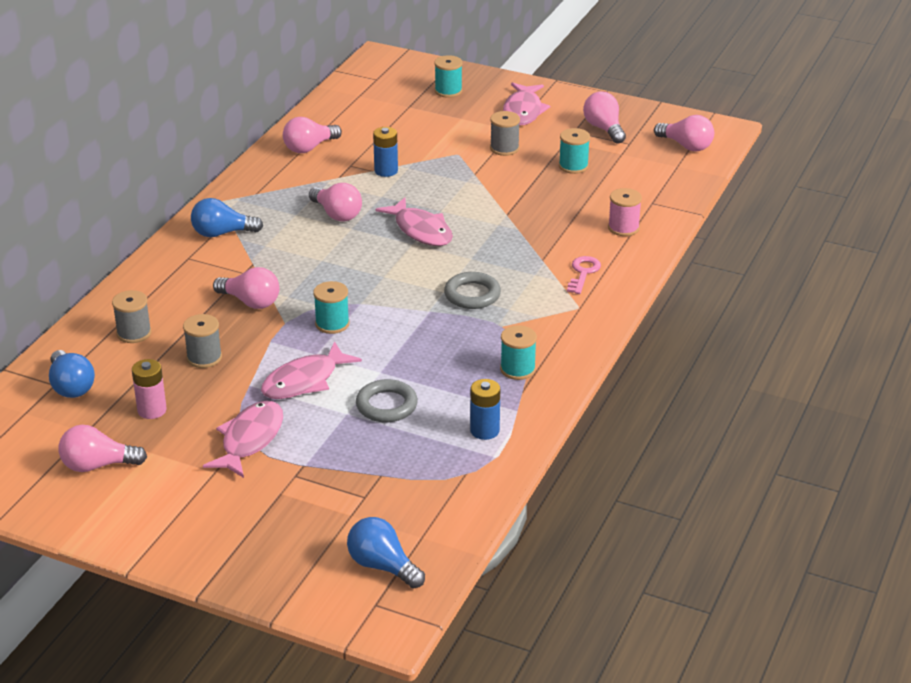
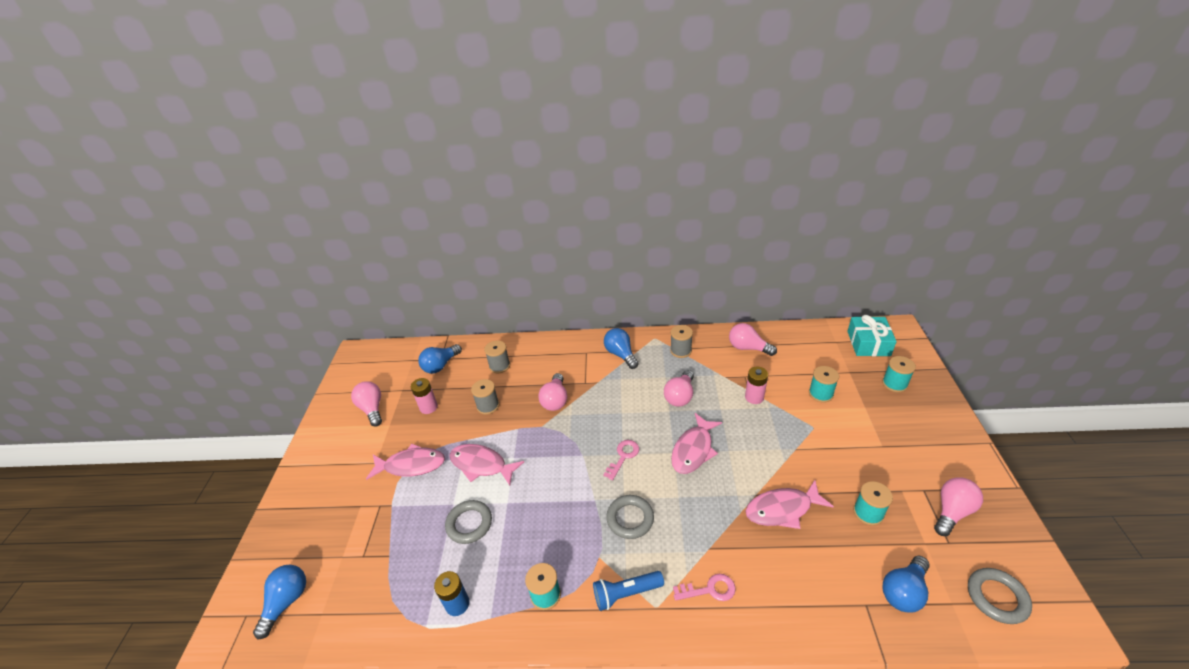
camera: 70 degrees right, 5 degrees up
turquoise spool [313,281,350,334] -> turquoise spool moved to [809,366,839,403]
blue battery [373,127,398,177] -> pink battery [745,367,768,404]
grey spool [490,111,520,156] -> grey spool moved to [670,325,693,358]
pink fish [503,83,550,126] -> pink fish moved to [746,480,834,529]
pink spool [608,188,642,236] -> none
pink light bulb [654,115,714,151] -> grey ring [968,568,1032,624]
none -> blue flashlight [593,571,664,611]
none -> pink key [604,440,639,480]
none -> turquoise gift [847,315,897,356]
none -> blue light bulb [883,556,930,613]

